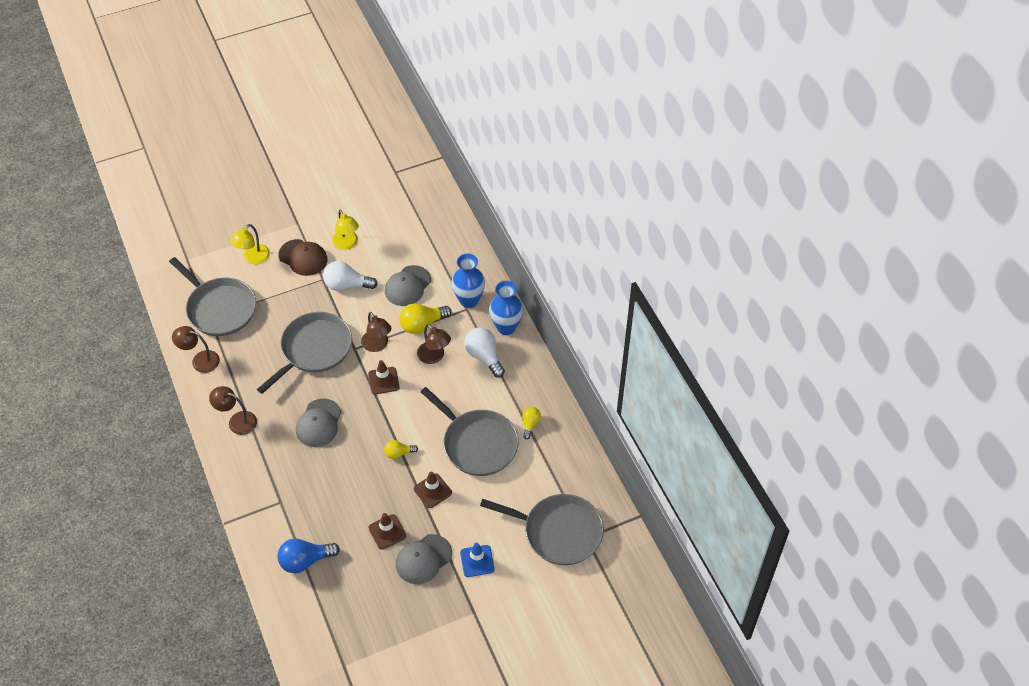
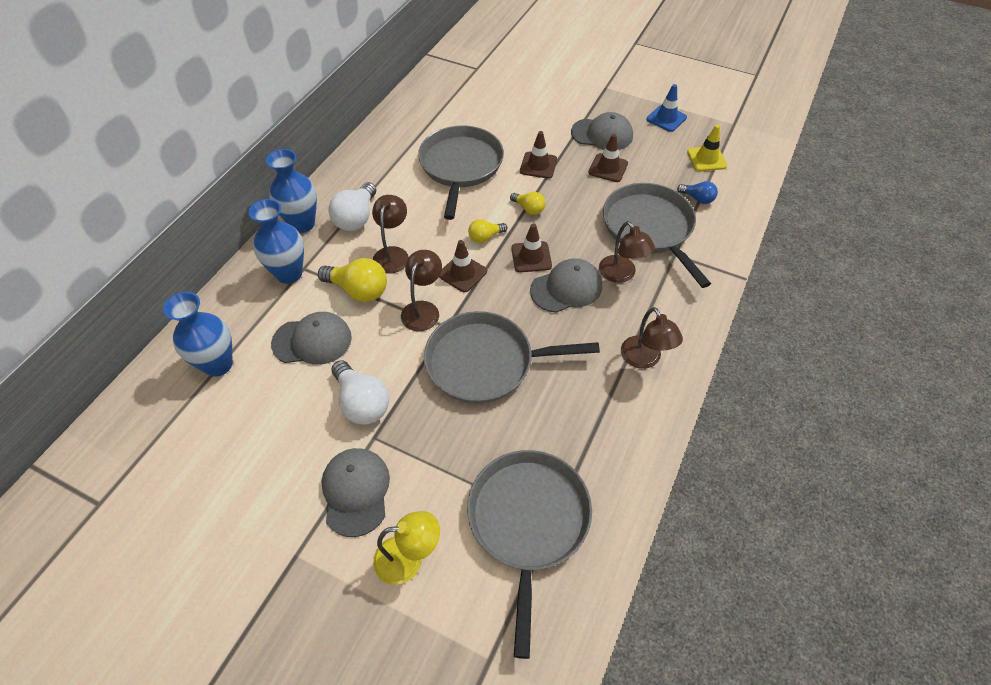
camera: 130 degrees left, 0 degrees up
brown lamp [172,326,220,373] -> brown lamp moved to [599,221,655,283]
blue light bulb [277,538,340,573] -> blue light bulb [677,181,718,204], size x0.58
brown cap [279,239,327,276] -> grey cap [322,448,390,537]
yellow lamp [332,210,359,250] -> none
blue traffic cone [460,542,495,577] -> blue traffic cone moved to [647,84,687,132]
grey pan [480,494,604,565] -> grey pan moved to [603,183,711,288]
yellow light bulb [522,407,541,439] -> yellow light bulb moved to [468,219,508,243]
none -> blue vase [163,292,233,377]
none -> brown traffic cone [511,223,552,272]
none -> yellow traffic cone [687,125,727,171]

